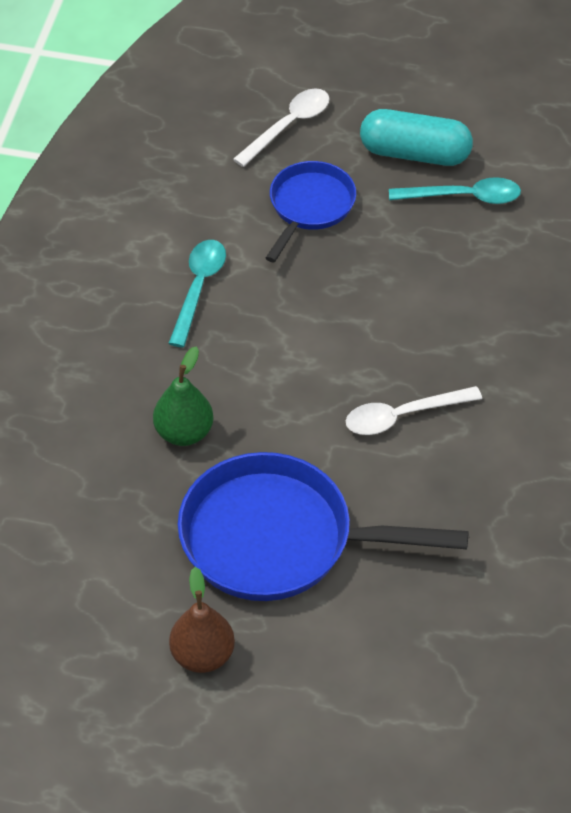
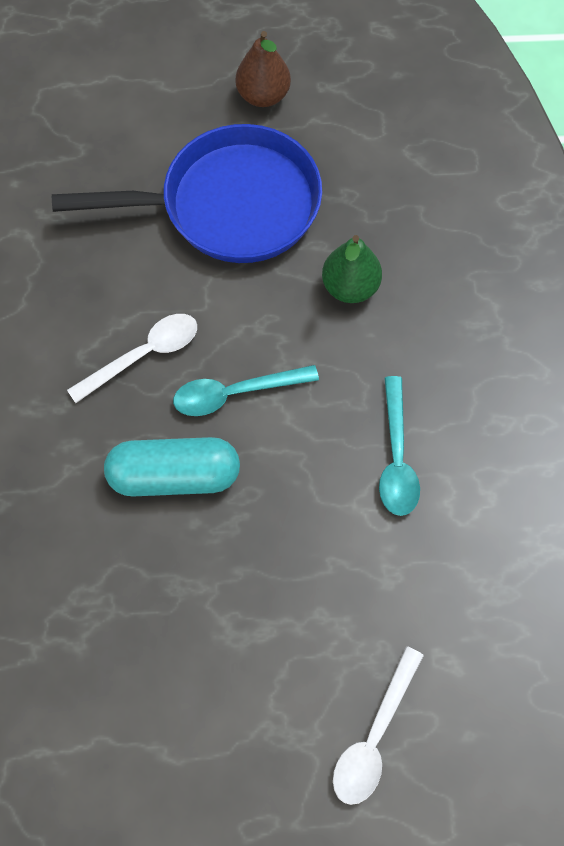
camera: 165 degrees right, 15 degrees up
blue pan [266,161,356,262] -> none
turquoise capsule [360,109,473,166] -> turquoise capsule moved to [104,437,240,496]
turquoise spoon [389,177,521,204] -> turquoise spoon moved to [173,365,319,416]

